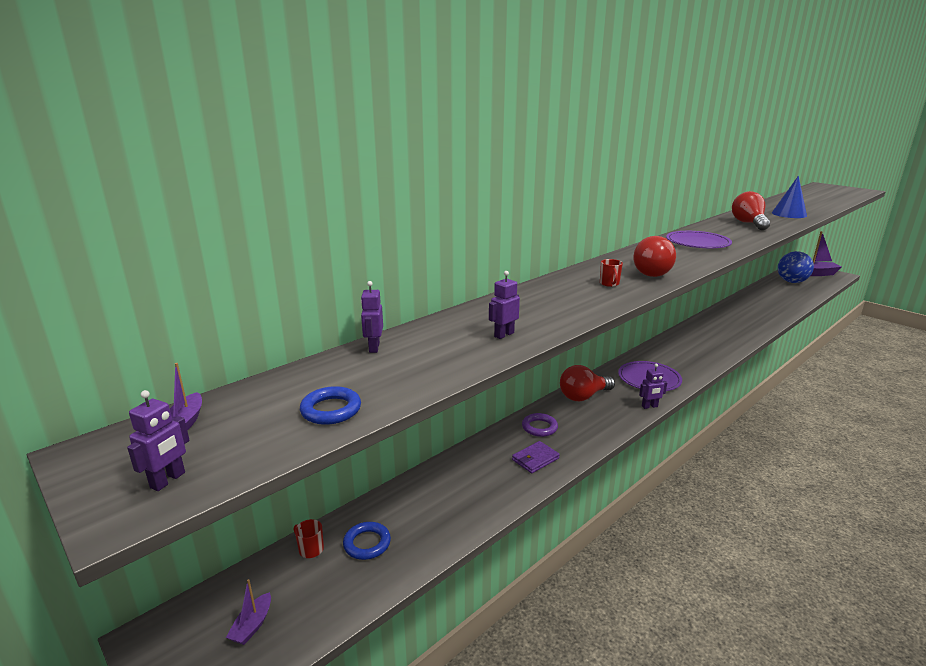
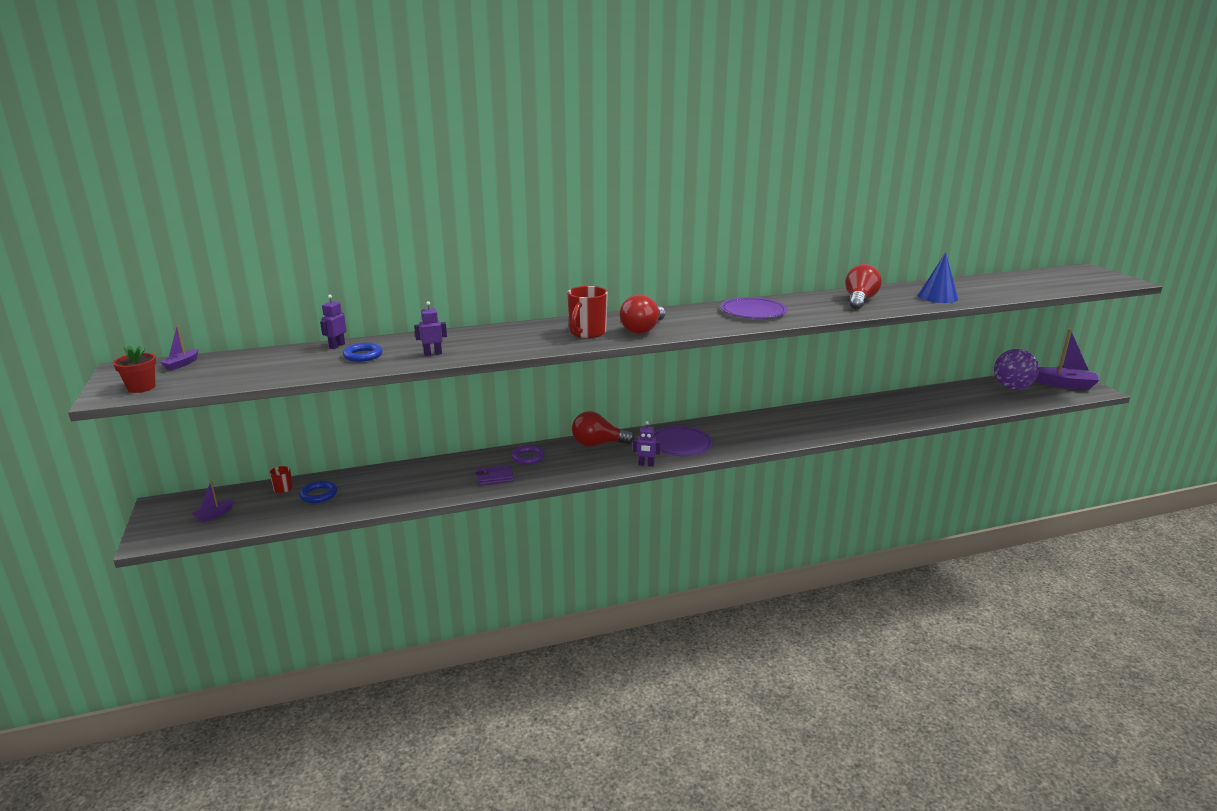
camera: 25 degrees right, 0 degrees up
purple robot [127,390,190,491] -> red flower pot [113,345,156,393]
blue ring [300,386,361,425] -> blue ring moved to [343,343,383,362]
red mug [600,259,623,287] -> red mug [567,286,608,338], size x2.03
blue ball [778,251,814,283] -> purple ball [994,349,1039,390]

